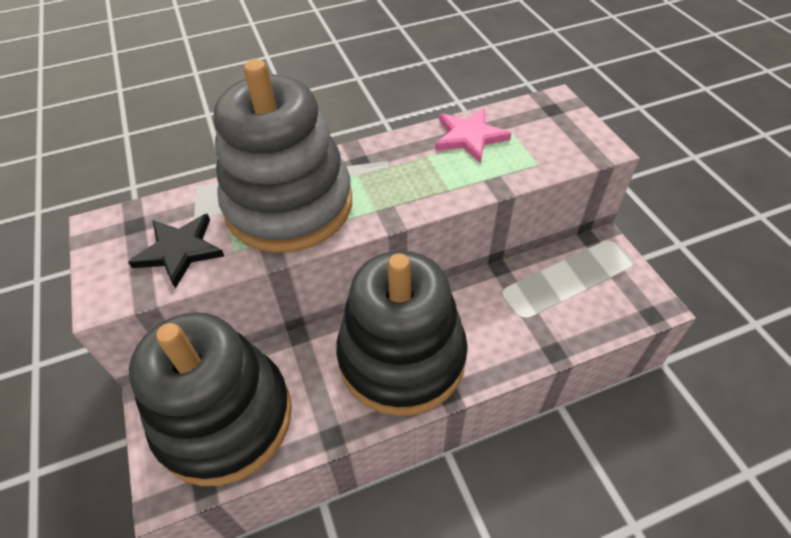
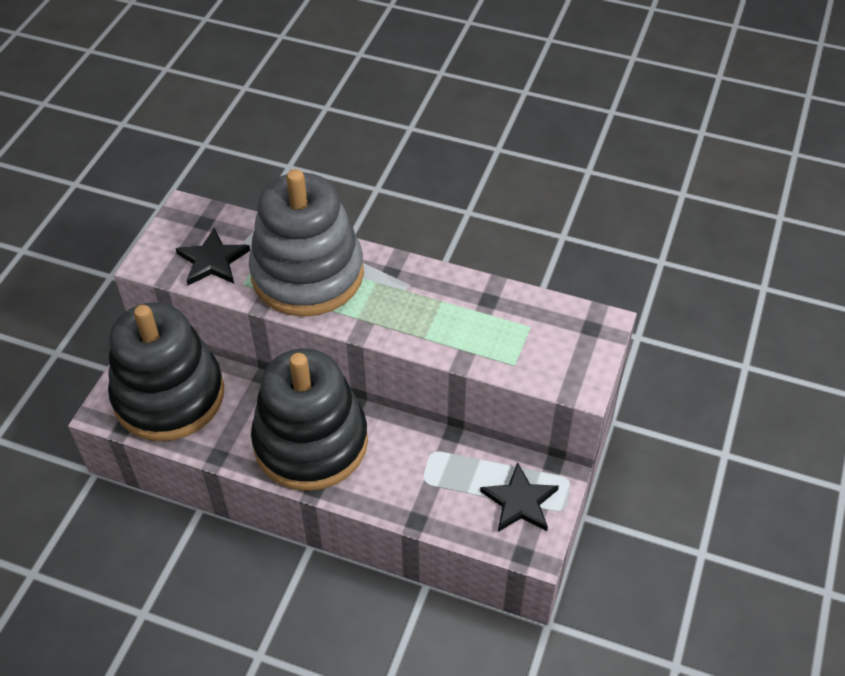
camera: 40 degrees right, 0 degrees up
pink star [435,108,511,164] -> none
none -> black star [480,462,559,532]

